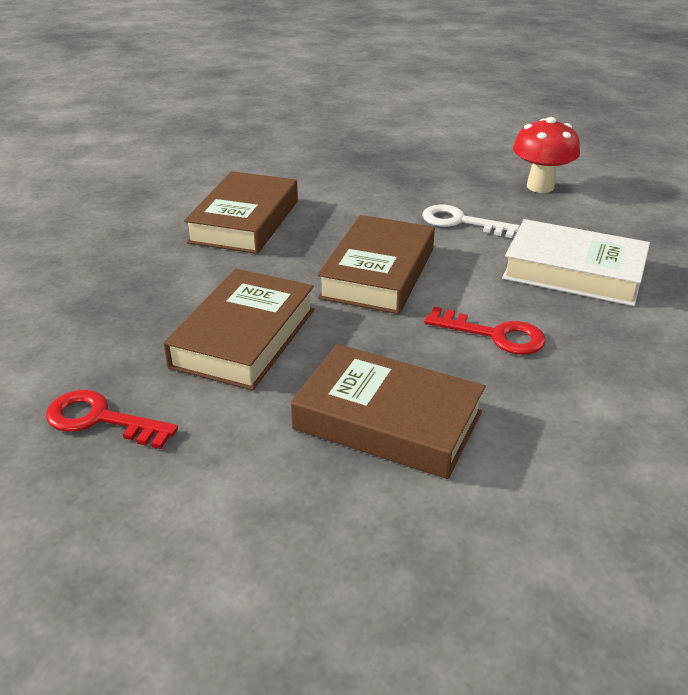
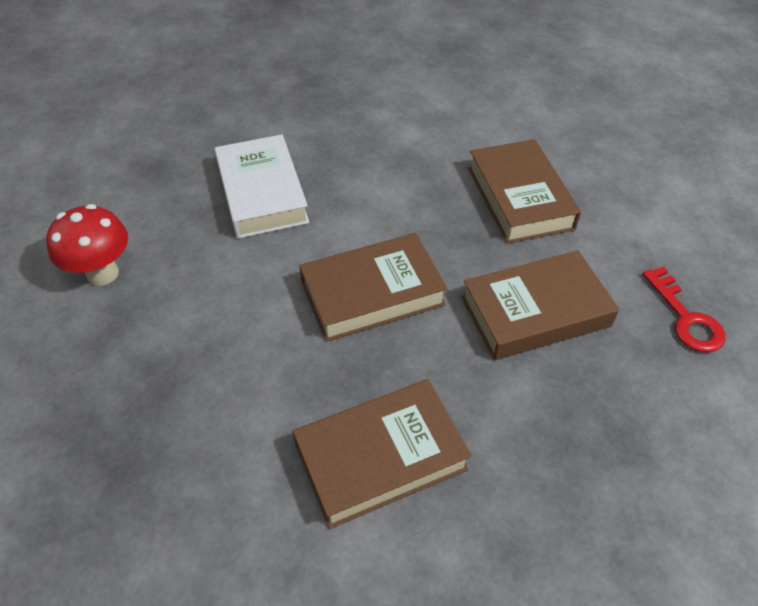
camera: 130 degrees left, 15 degrees up
white key [422,204,520,238] -> none
red key [424,307,546,355] -> none

